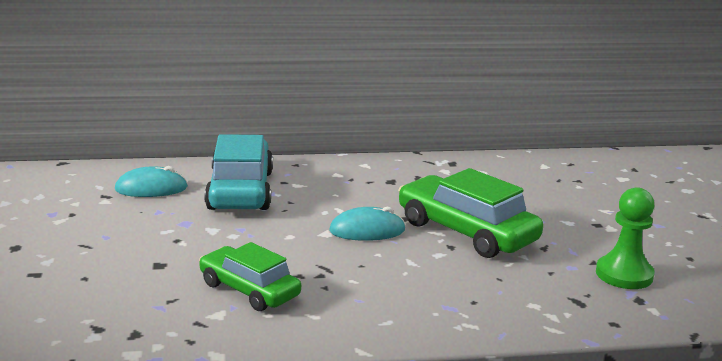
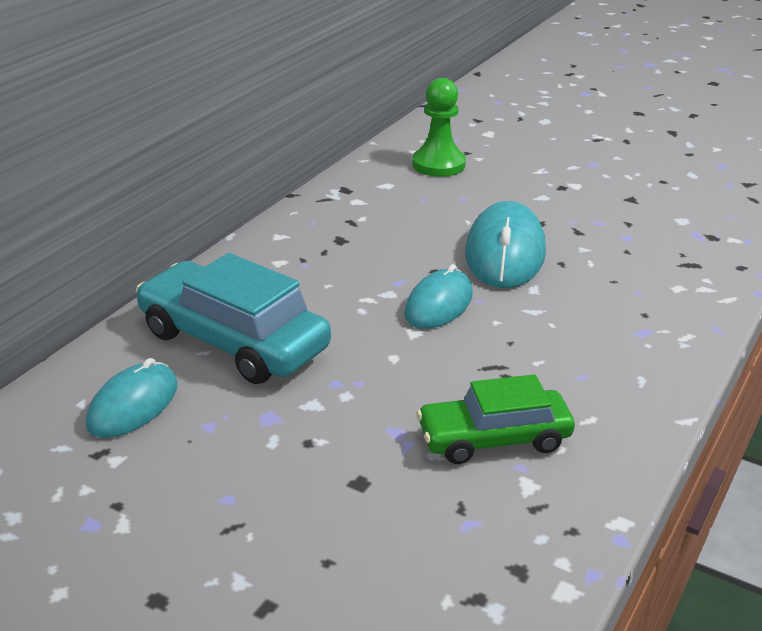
camera: 50 degrees left, 10 degrees up
green car [398,168,543,258] -> turquoise mouse [465,201,546,288]
green pawn [596,187,655,289] -> green pawn moved to [412,78,466,177]

